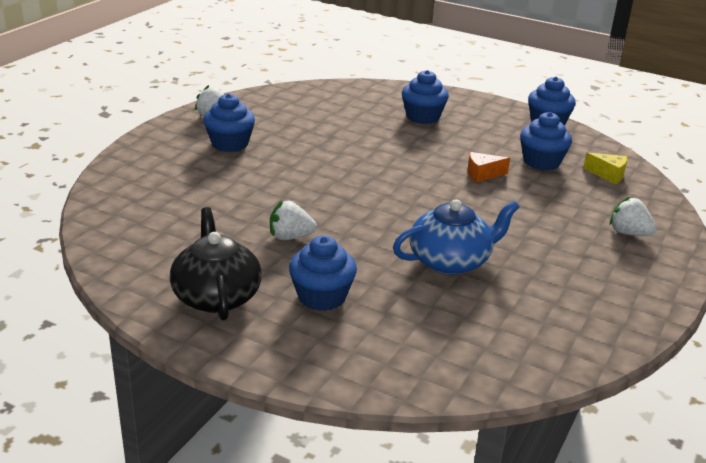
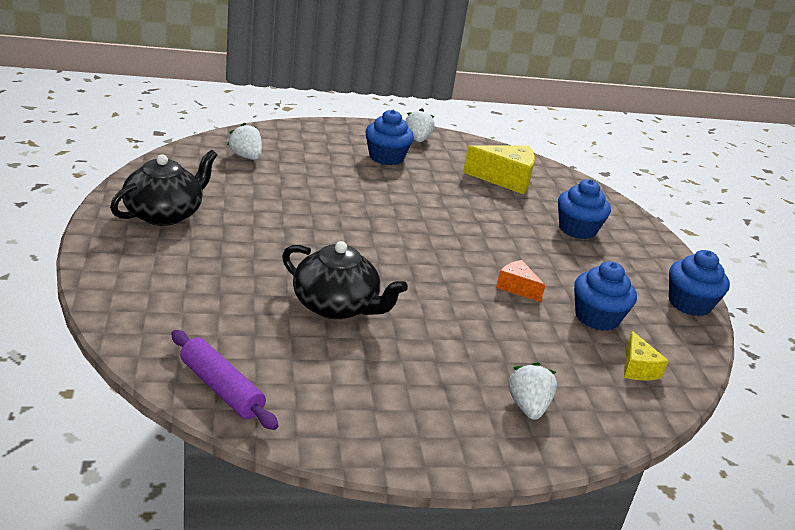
camera: 50 degrees right, 0 degrees up
white strawberry [270,201,317,240] -> white strawberry moved to [227,122,262,160]
blue cupcake [289,235,357,311] -> none
blue teapot [393,199,520,275] -> black teapot [282,241,408,319]
none -> purple rolling pin [171,330,278,430]
none -> yellow cheese [463,145,535,194]

